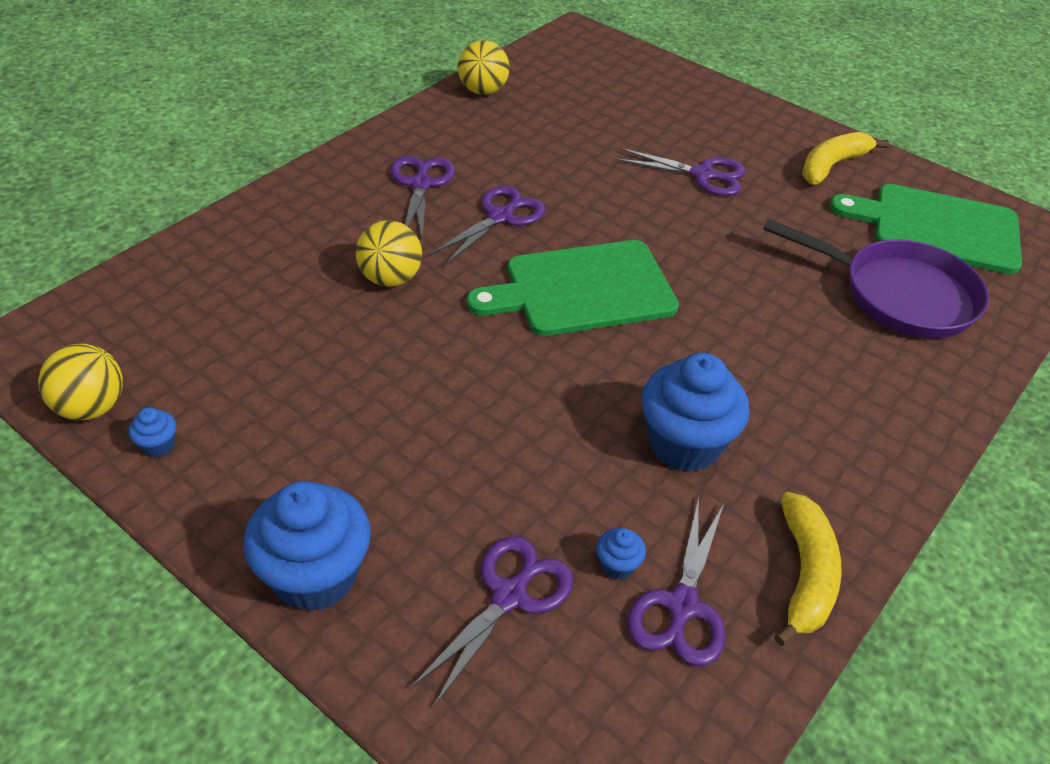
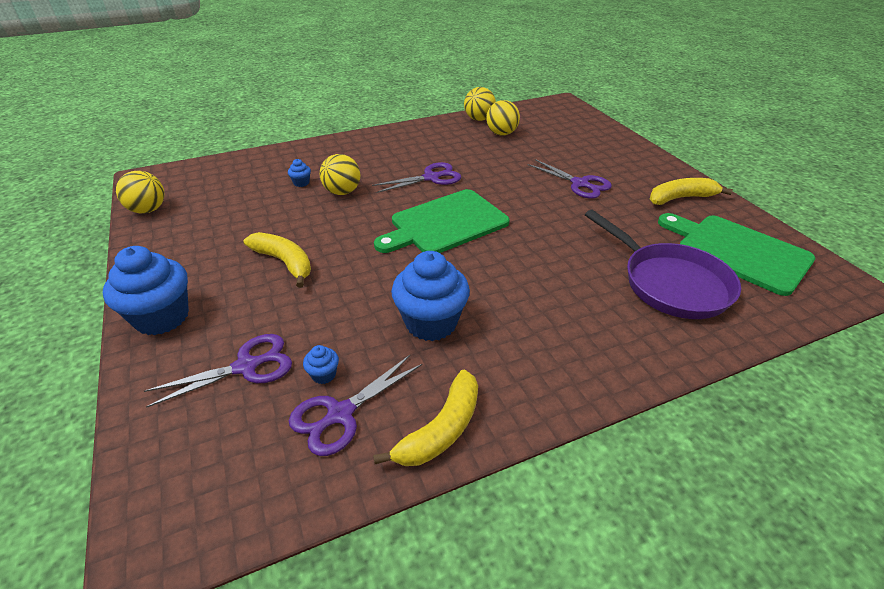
camera: 30 degrees right, 5 degrees down
blue cupcake [128,407,177,457] -> blue cupcake moved to [288,159,311,187]
purple scissors [390,156,455,241] -> none
green cutting board [467,240,679,336] -> green cutting board turned 45 degrees counterclockwise [374,189,510,253]
none -> yellow banana [244,232,311,288]
none -> yellow ball [486,100,520,136]

